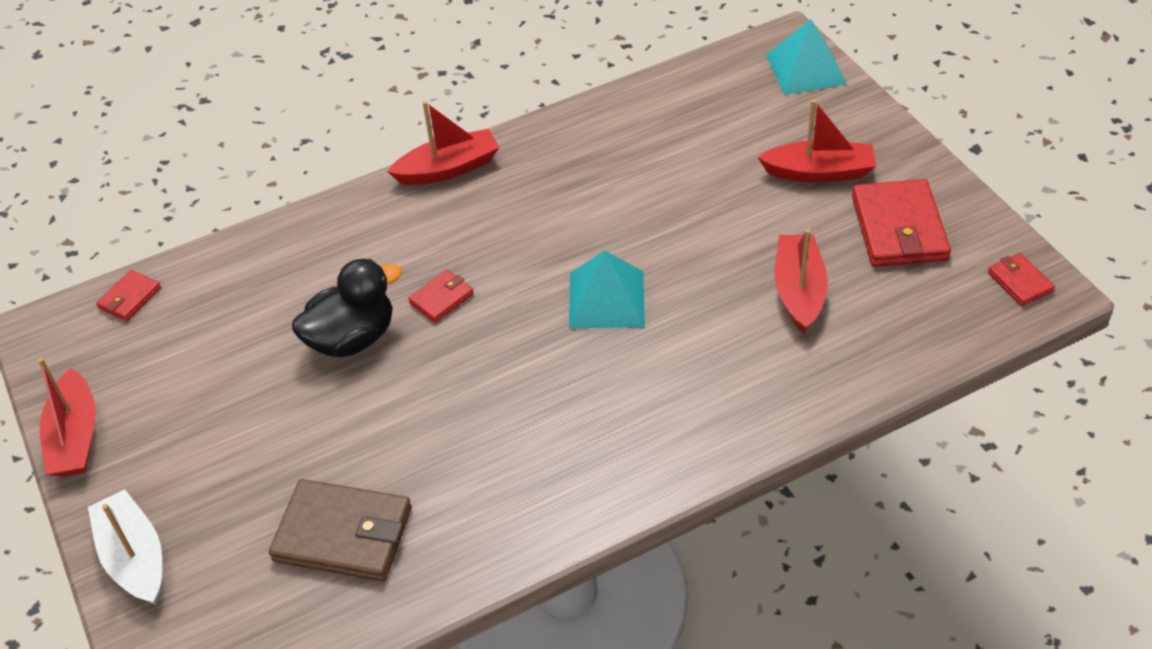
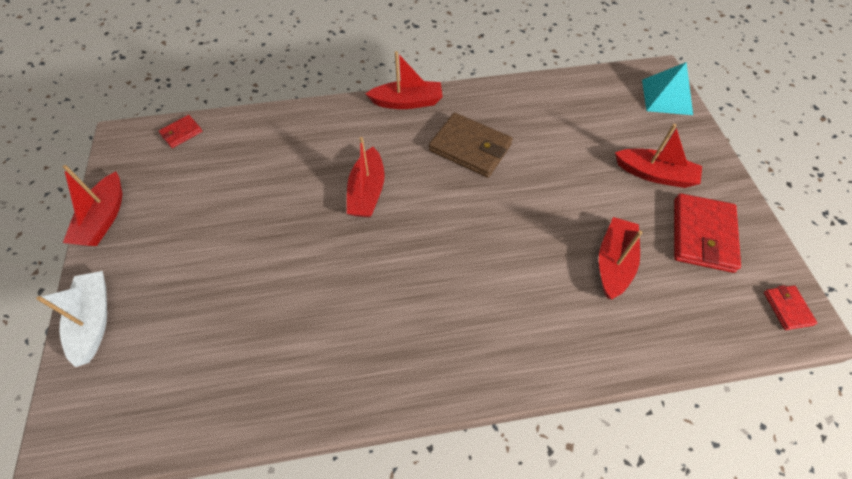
camera: 15 degrees right, 10 degrees up
brown wallet [269,479,412,581] -> brown wallet moved to [429,112,513,178]
black duck [292,259,402,357] -> none
red wallet [408,270,474,322] -> red boat [347,137,385,217]
turquoise pyramid [569,250,645,329] -> none

